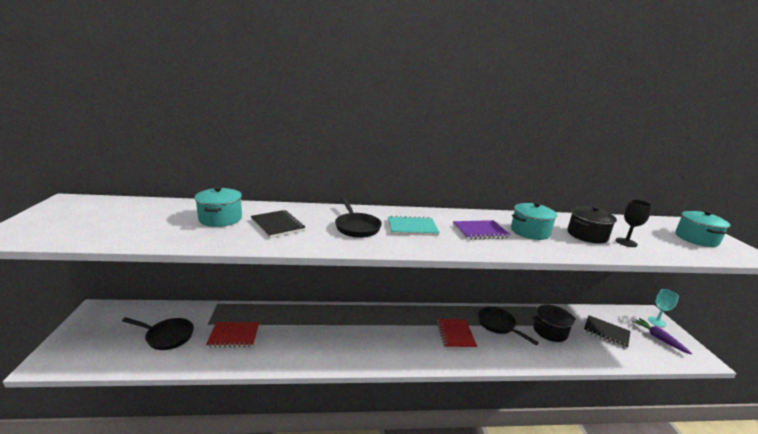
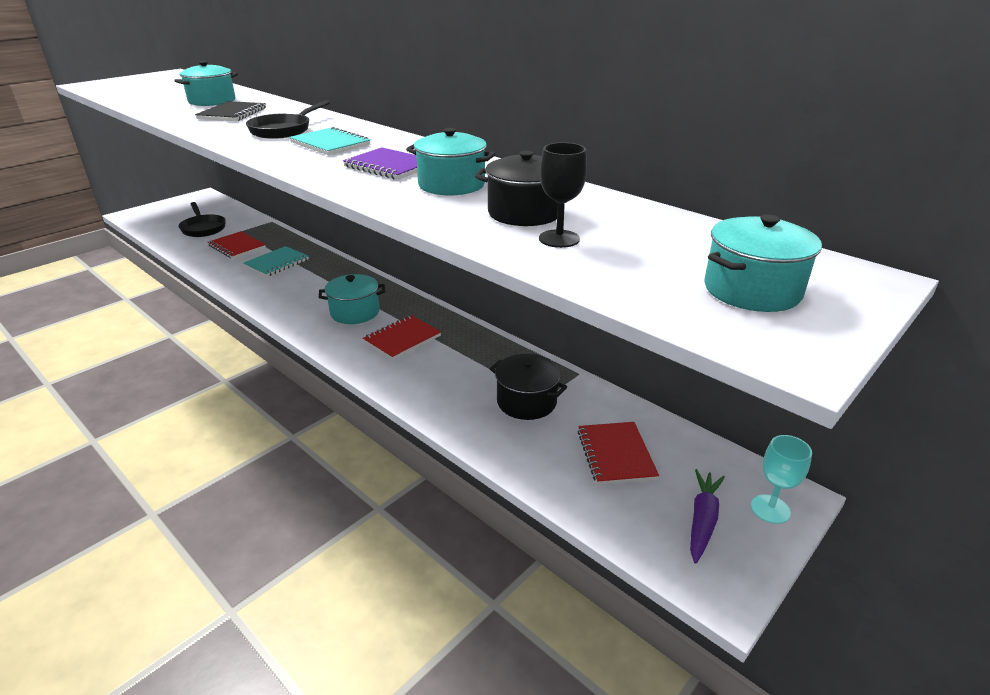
camera: 50 degrees right, 10 degrees up
black pan [478,307,539,345] -> none
black notebook [584,315,631,349] -> red notebook [578,422,659,485]
none -> turquoise notebook [243,246,309,277]
none -> turquoise pot [319,274,385,324]

